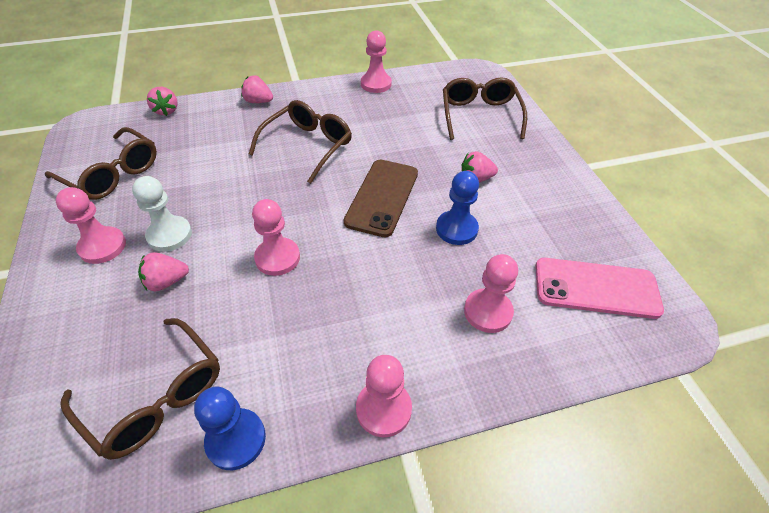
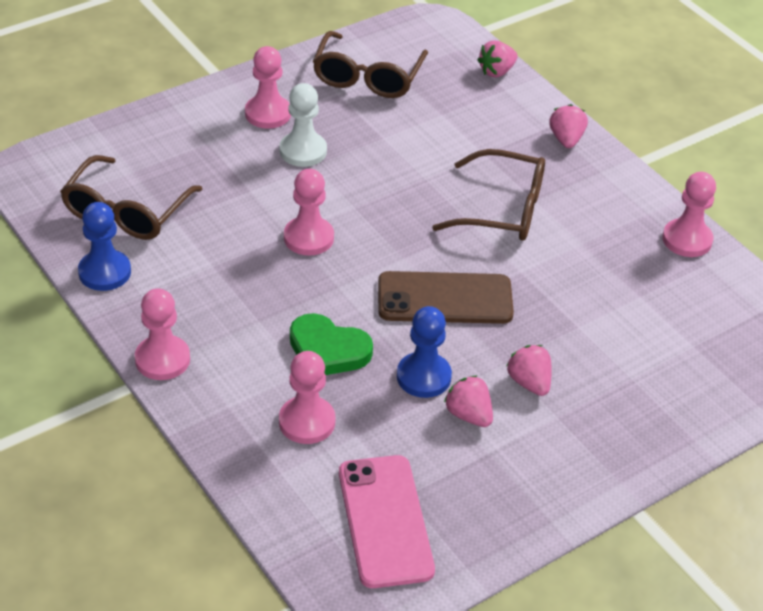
camera: 70 degrees right, 5 degrees down
pink strawberry [138,252,189,291] -> pink strawberry moved to [444,376,493,427]
brown glasses [443,77,527,140] -> none
none -> green heart [290,313,373,375]

